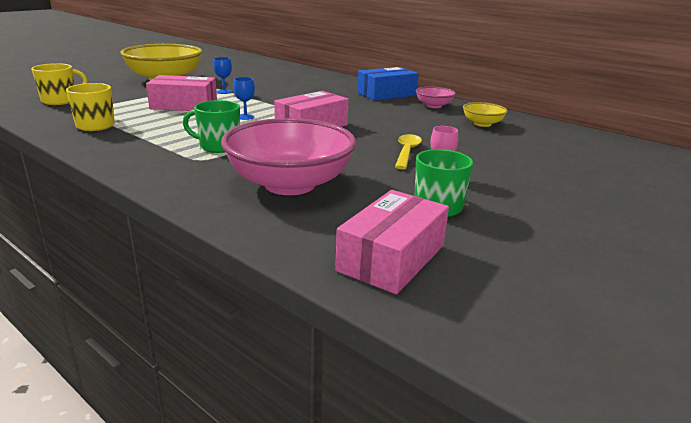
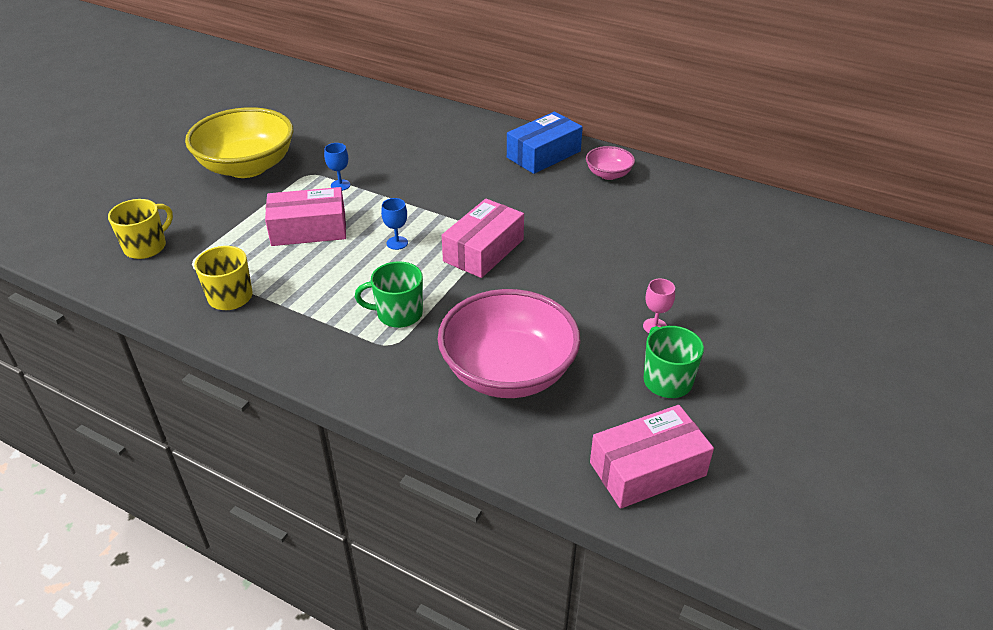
camera: 10 degrees left, 15 degrees up
pink box [335,190,449,294] -> pink box turned 45 degrees clockwise [590,405,714,509]
yellow spoon [395,134,422,170] -> none
yellow bowl [463,102,508,127] -> none

